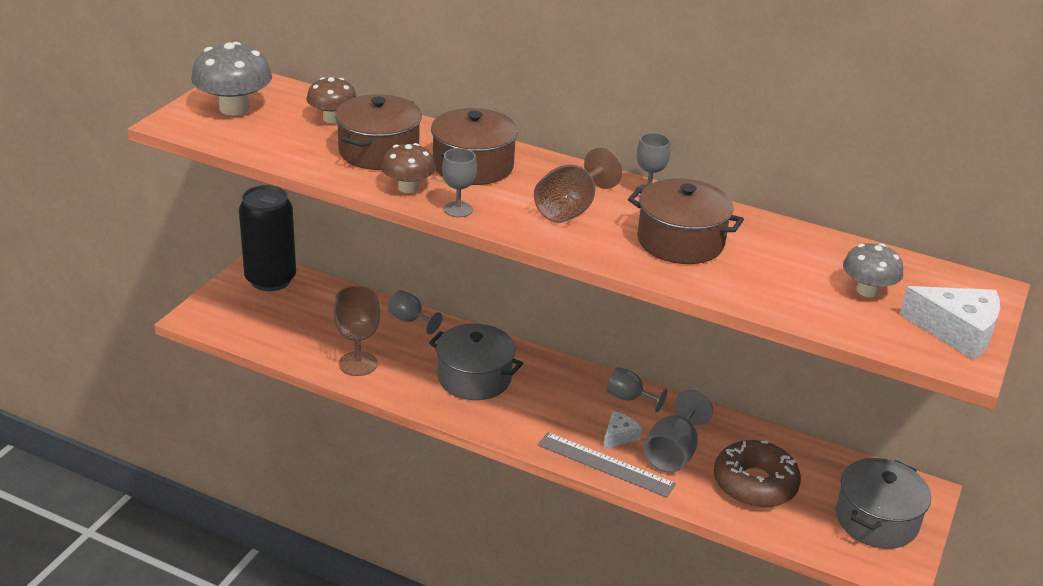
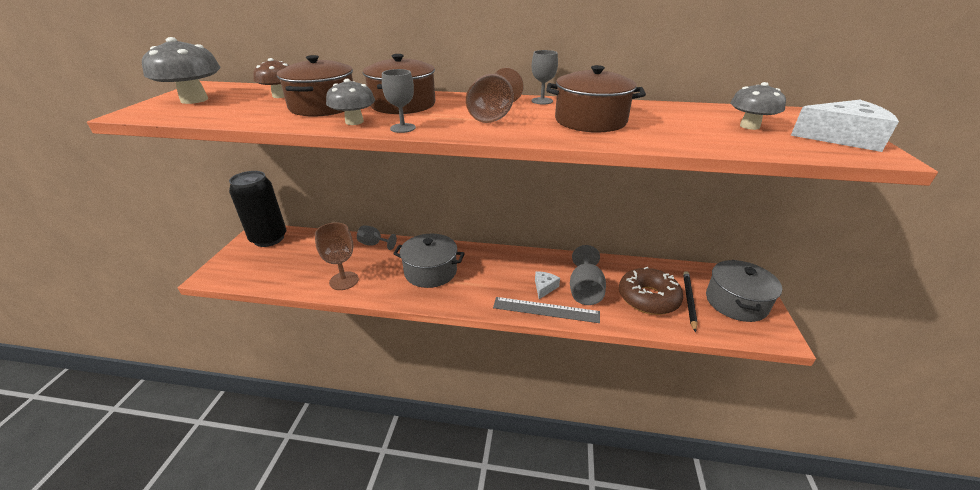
camera: 15 degrees left, 0 degrees up
brown mushroom [381,143,436,193] -> grey mushroom [326,79,375,125]
grey goblet [607,367,667,413] -> none
none -> black pencil [683,271,698,332]

